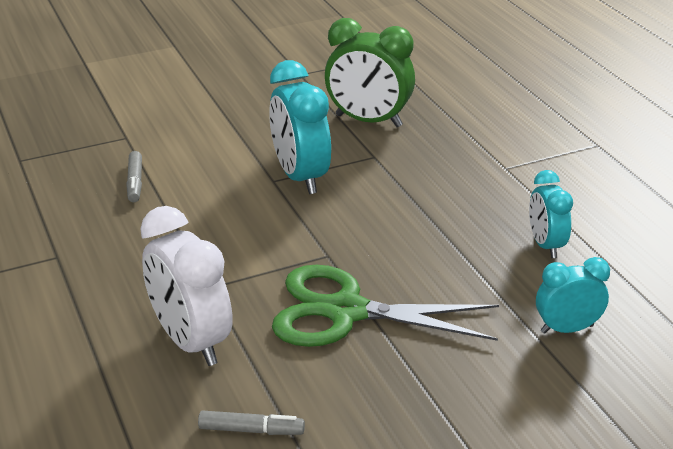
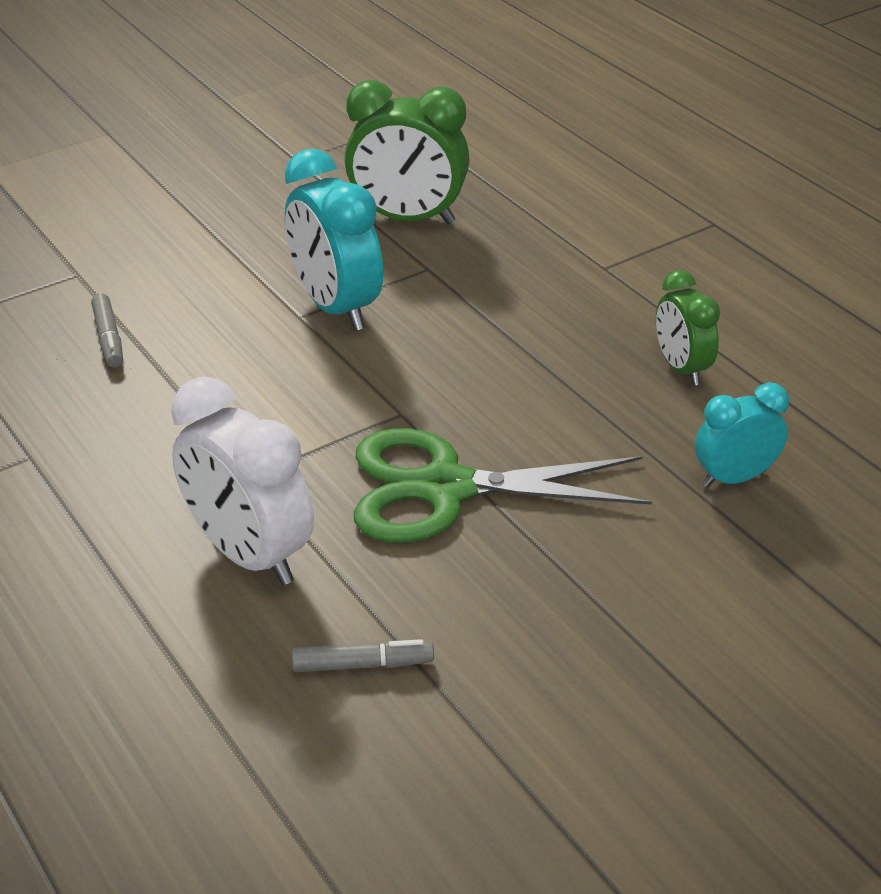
camera: 10 degrees left, 5 degrees up
turquoise clock [529,170,573,258] -> green clock [656,270,720,386]

